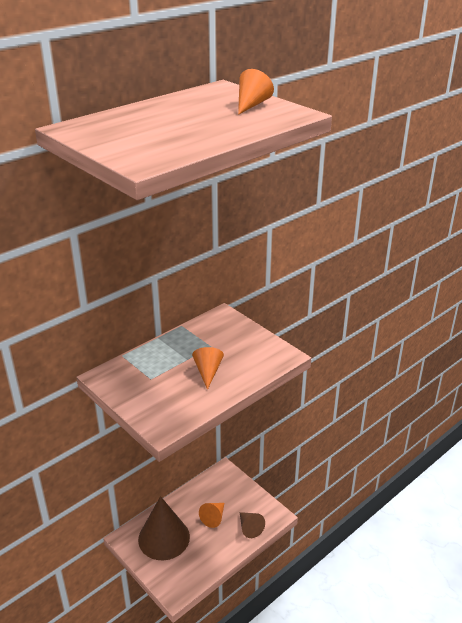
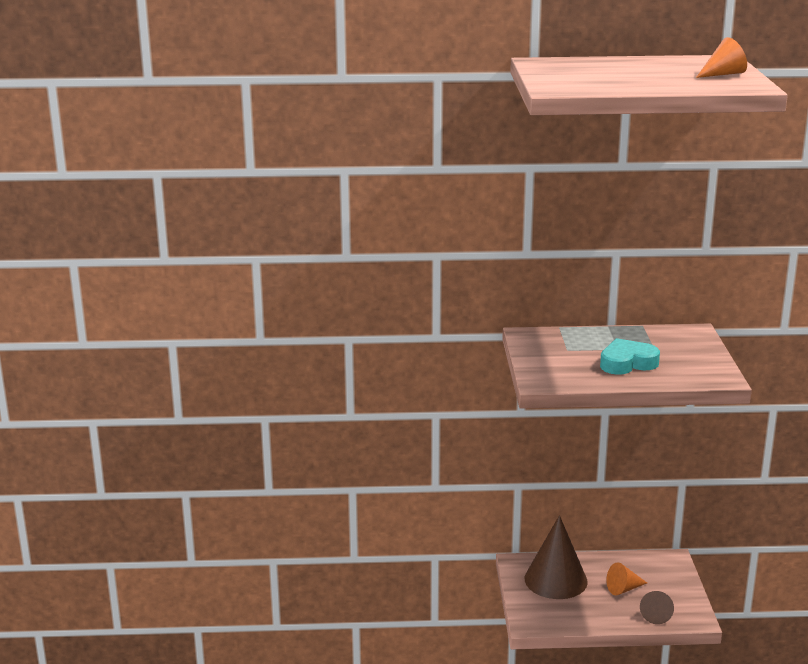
camera: 40 degrees right, 10 degrees down
orange cone [192,347,224,390] -> turquoise heart [600,338,660,375]

